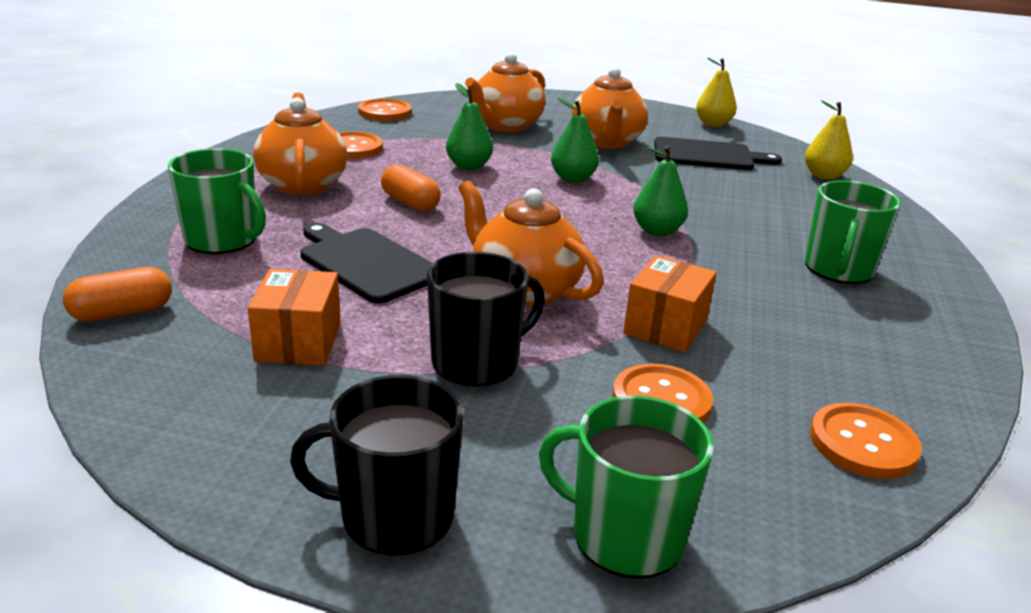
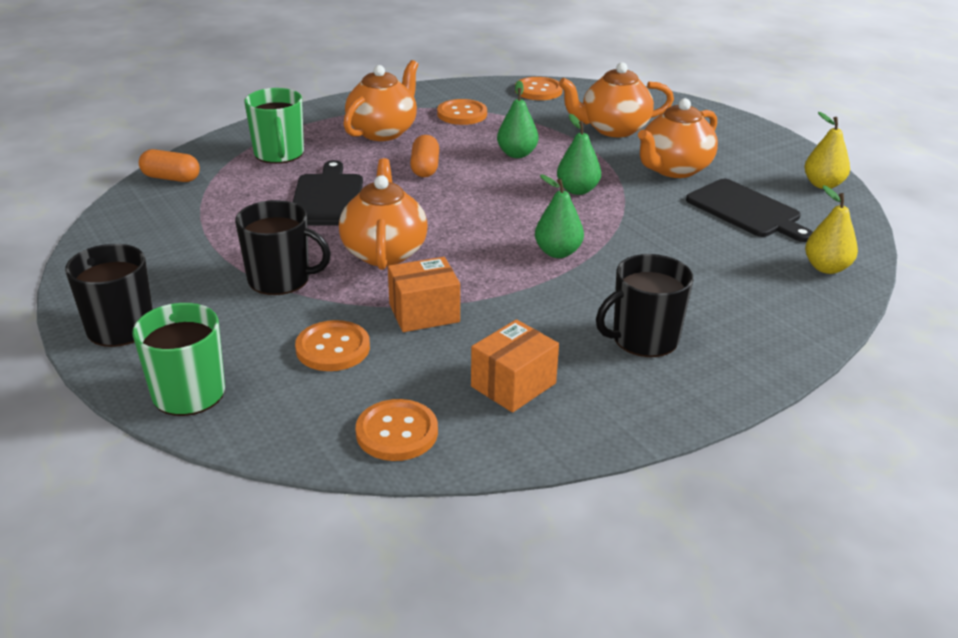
camera: 45 degrees right, 5 degrees up
orange box [248,269,341,366] -> orange box moved to [471,319,559,413]
green mug [805,180,901,284] -> black mug [596,254,693,357]

